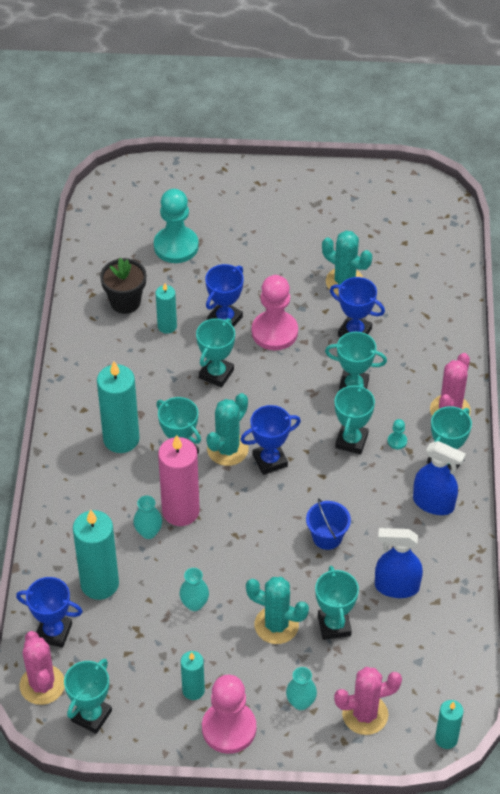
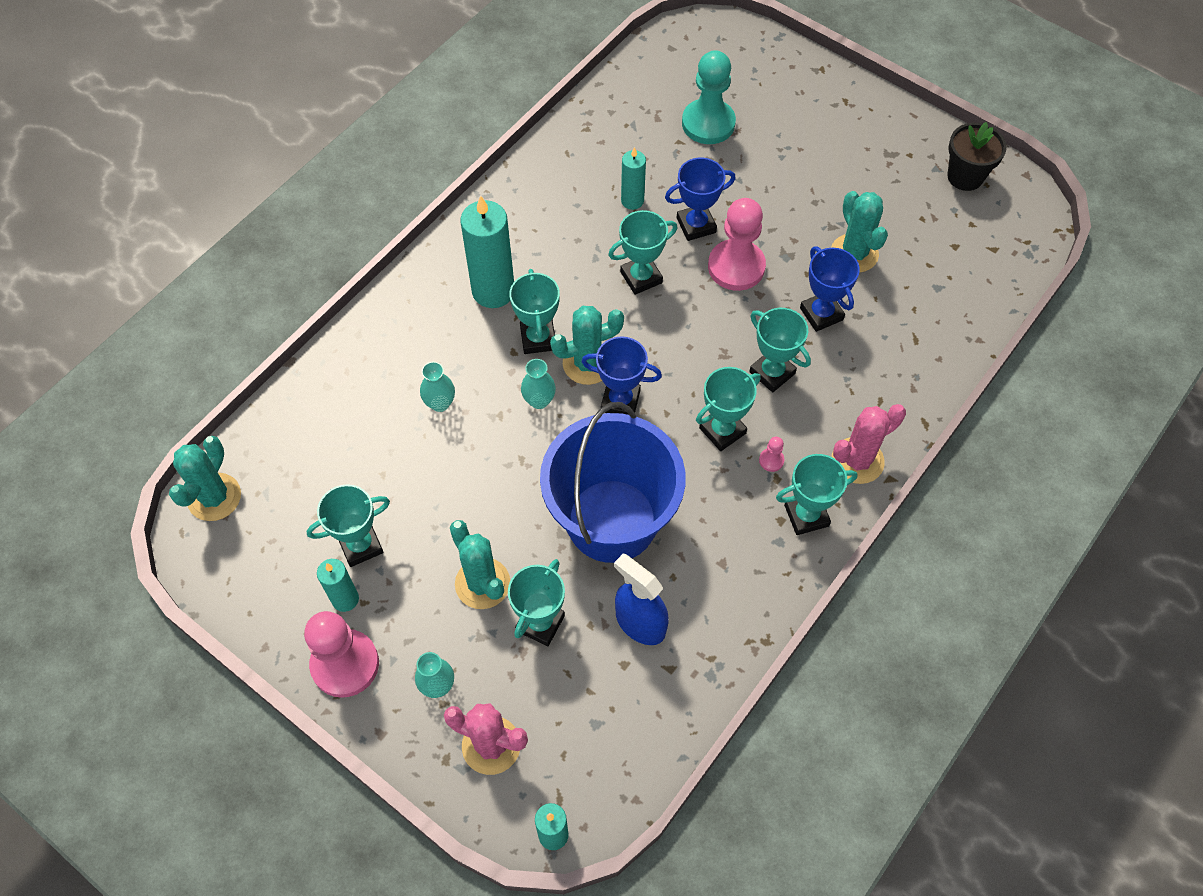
camera: 35 degrees right, 10 degrees up
blue trophy [16,577,83,648] -> none
pink cactus [20,631,65,705] -> turquoise cactus [169,436,241,521]
turquoise trophy [64,659,112,734] -> turquoise trophy moved to [307,484,390,567]
turquoise candle [73,510,119,600] -> none
black flower pot [100,258,146,314] -> black flower pot moved to [947,122,1007,191]
pink candle [158,435,200,526] -> none
turquoise vase [179,568,209,611] -> turquoise vase moved to [521,359,556,409]
blue bucket [306,498,351,550] -> blue bucket [540,402,686,563], size x2.44
turquoise pawn [388,419,407,449] -> pink pawn [759,437,785,472]
blue spray bottle [413,441,466,515] -> none

